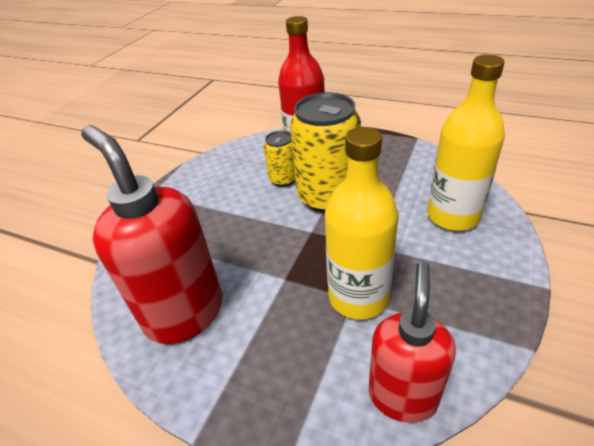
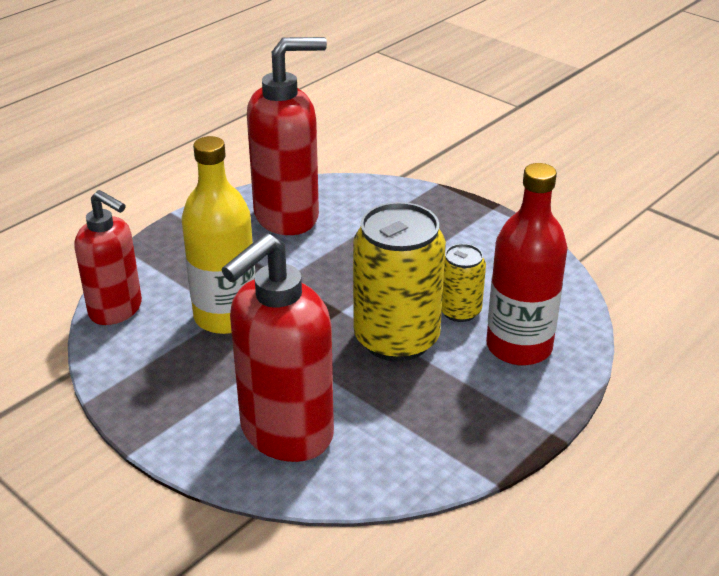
camera: 105 degrees right, 5 degrees down
yellow bottle [427,55,505,231] -> red soap dispenser [221,233,334,462]

